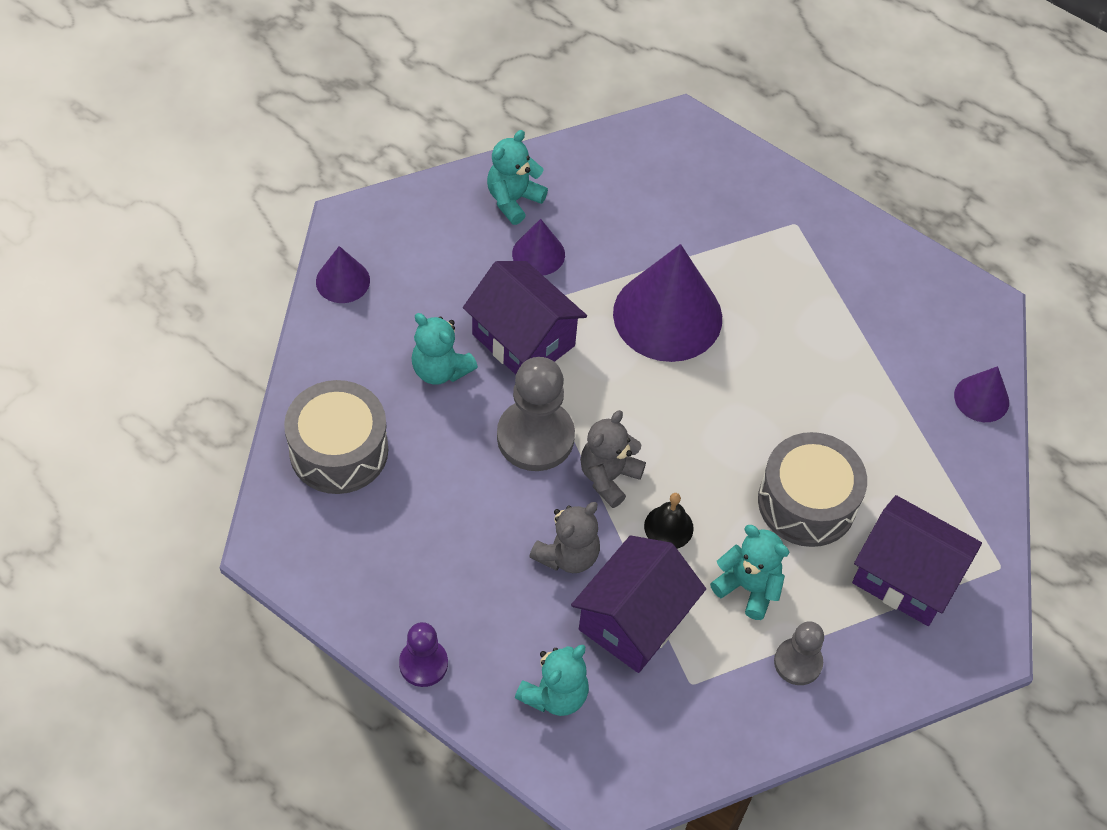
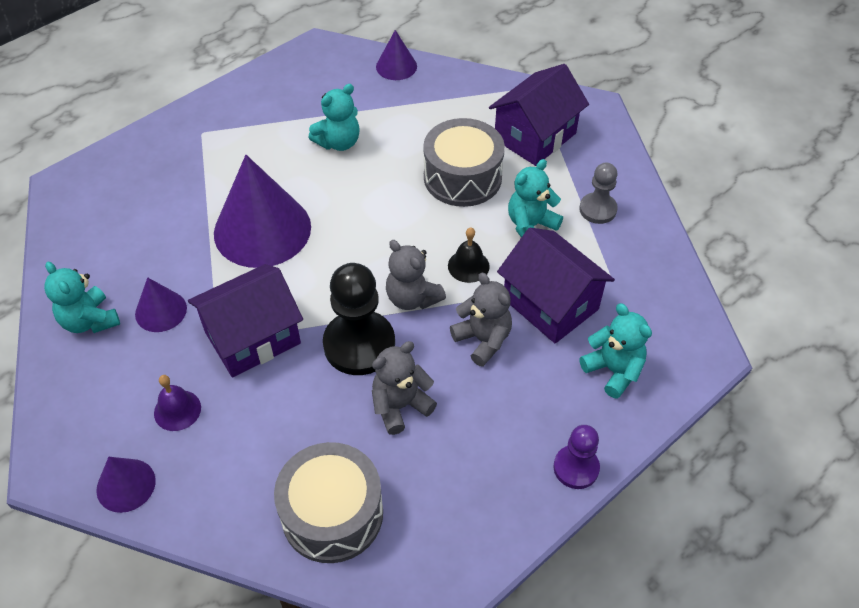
camera: 75 degrees left, 5 degrees down
turquoise teddy bear [412,313,478,385] -> turquoise teddy bear moved to [308,84,360,151]
grey pawn [497,357,575,471] -> black pawn [323,263,395,375]
none -> purple bell [154,375,201,431]
none -> grey teddy bear [372,341,437,435]

